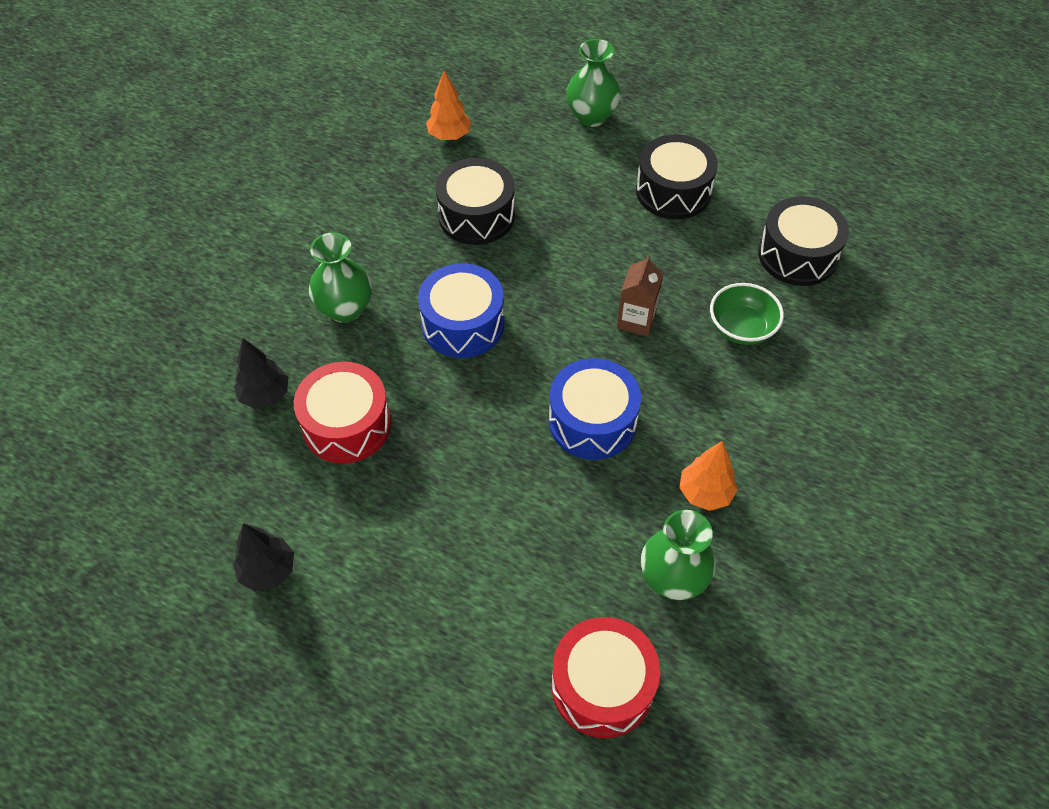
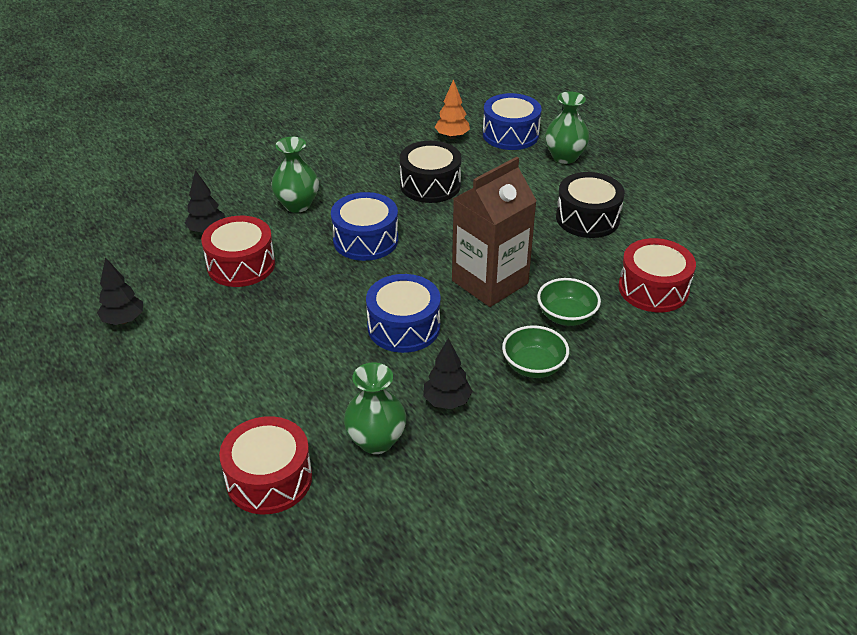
camera: 30 degrees right, 15 degrees down
brown carton [617,255,664,336] -> brown carton [452,157,537,307], size x2.00
orange tree [679,441,738,511] -> black tree [423,338,473,409]
black drum [758,196,849,286] -> red drum [618,238,696,313]
none -> blue drum [483,93,542,150]
none -> green bowl [502,325,569,378]

